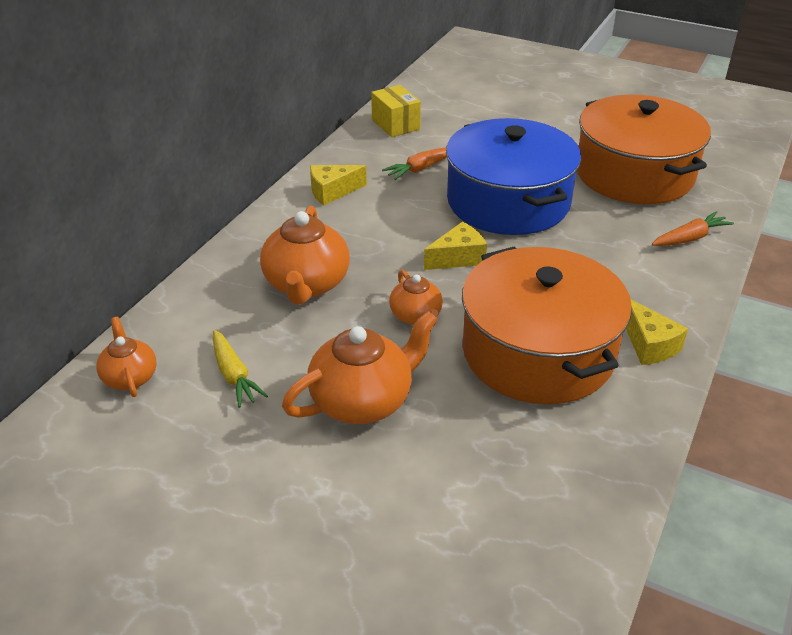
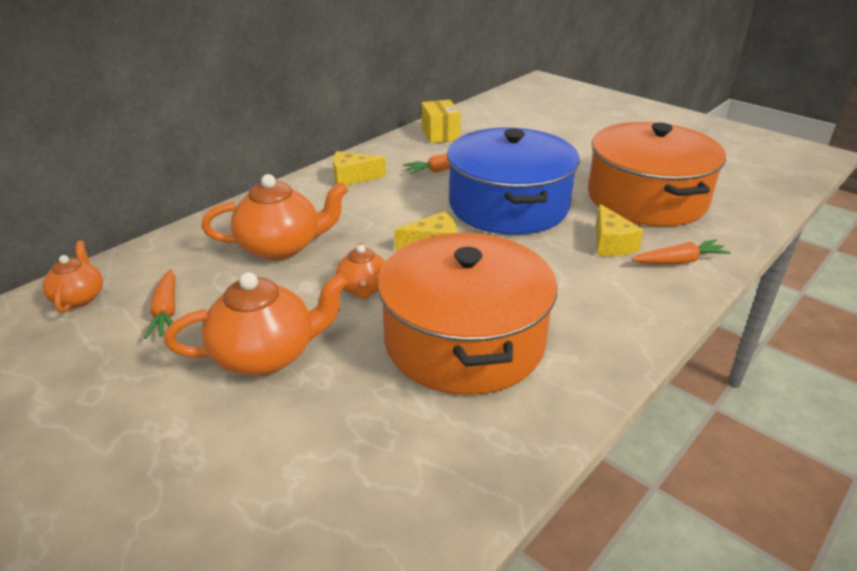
camera: 15 degrees right, 5 degrees down
yellow carrot [213,330,268,408] -> orange carrot [144,269,175,339]
orange teapot [260,206,350,305] -> orange teapot turned 120 degrees counterclockwise [201,174,348,260]
yellow cheese [626,299,688,365] -> yellow cheese moved to [596,204,644,256]

